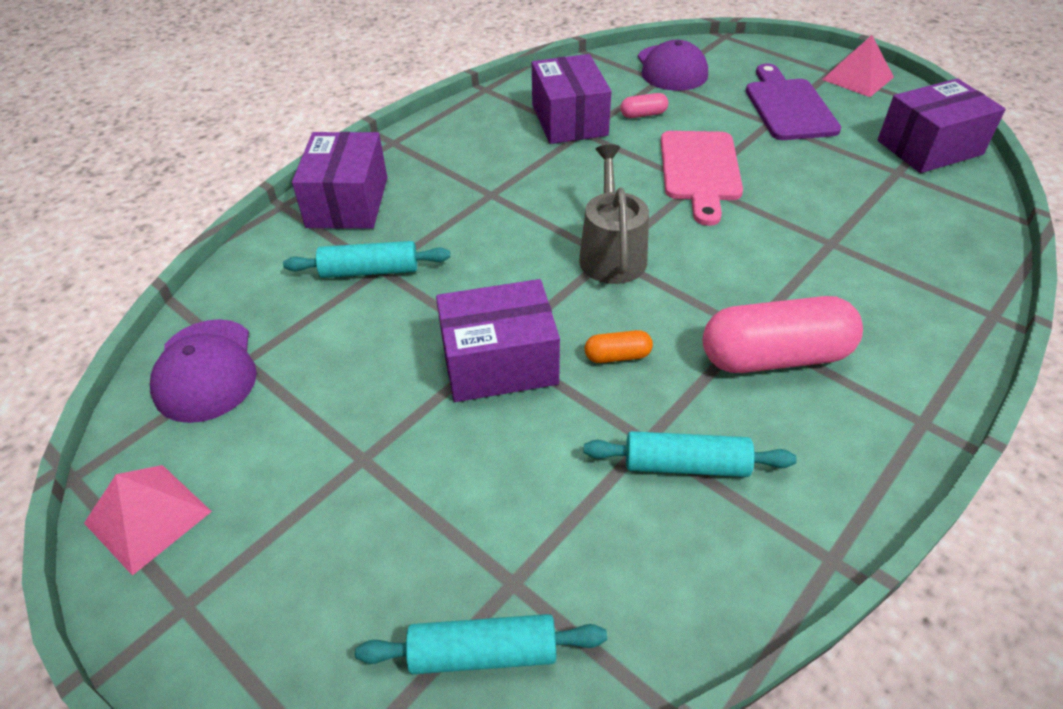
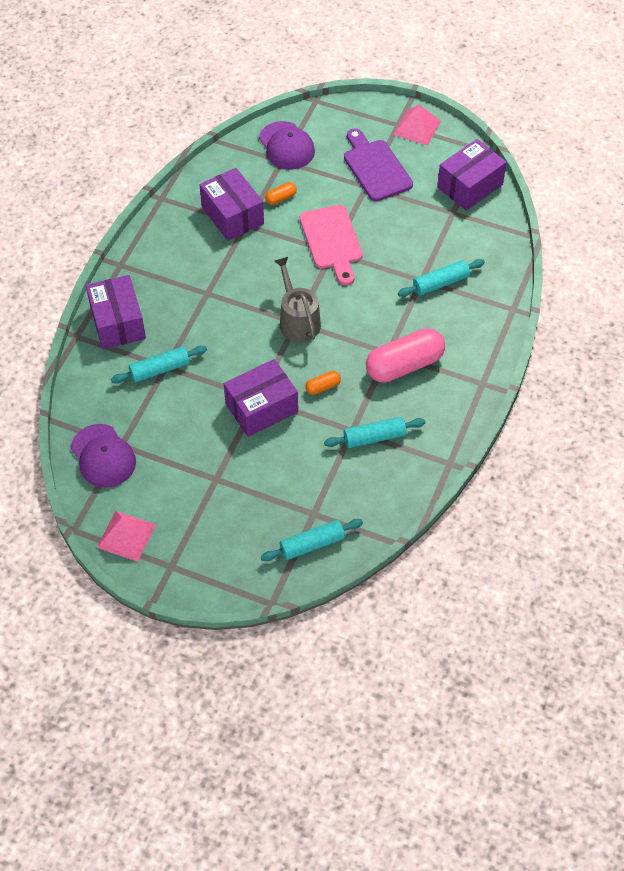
camera: 20 degrees left, 10 degrees up
pink capsule [620,93,668,118] -> orange capsule [265,182,297,205]
none -> turquoise rolling pin [398,259,485,297]

